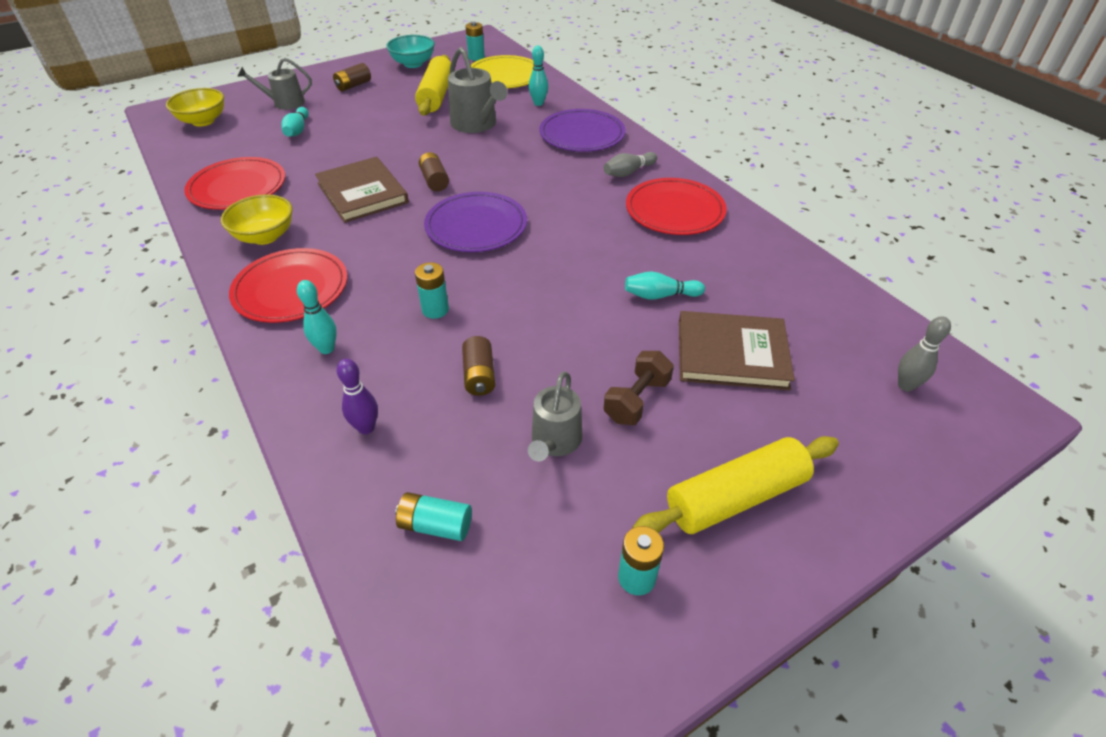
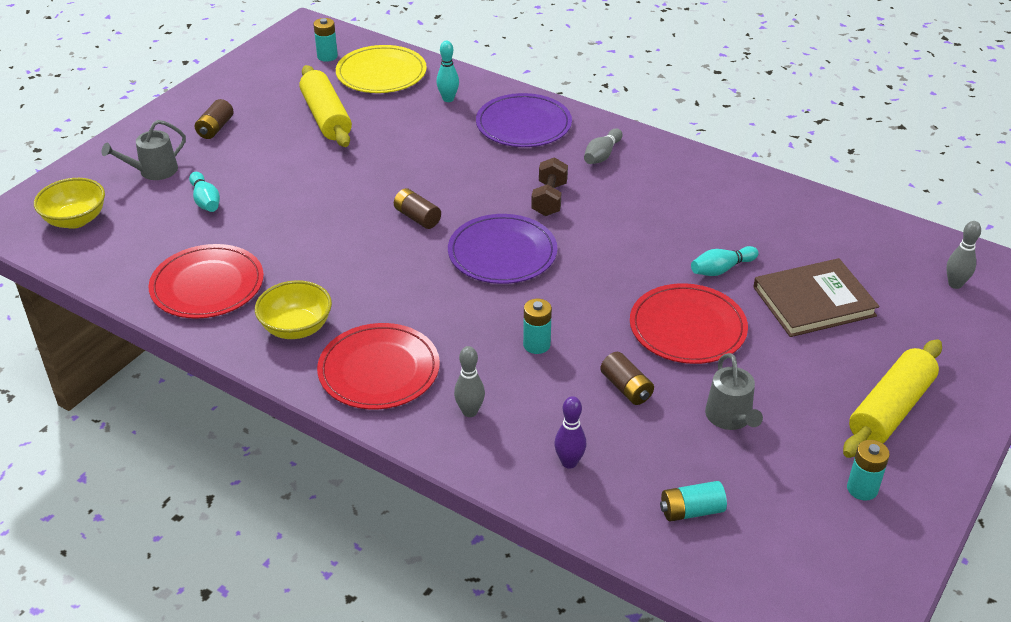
camera: 25 degrees left, 5 degrees down
turquoise bowling pin [297,280,337,354] -> grey bowling pin [454,346,485,417]
brown book [315,157,409,223] -> none
turquoise bowl [386,35,435,68] -> none
grey watering can [448,47,508,133] -> none
brown dumbbell [603,351,674,425] -> brown dumbbell moved to [531,157,568,216]
red plate [626,178,727,235] -> red plate moved to [630,283,748,364]

